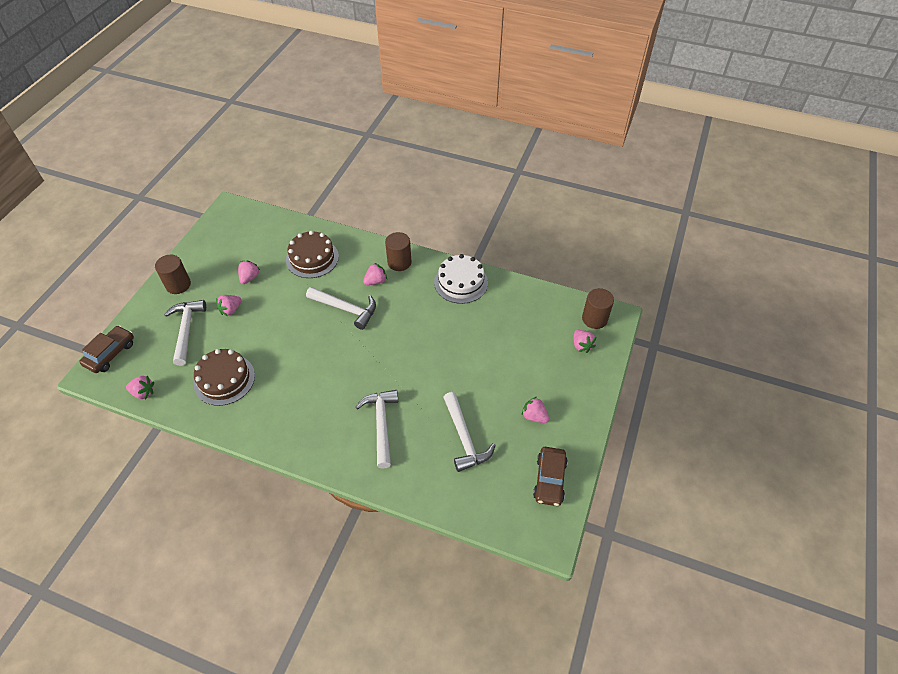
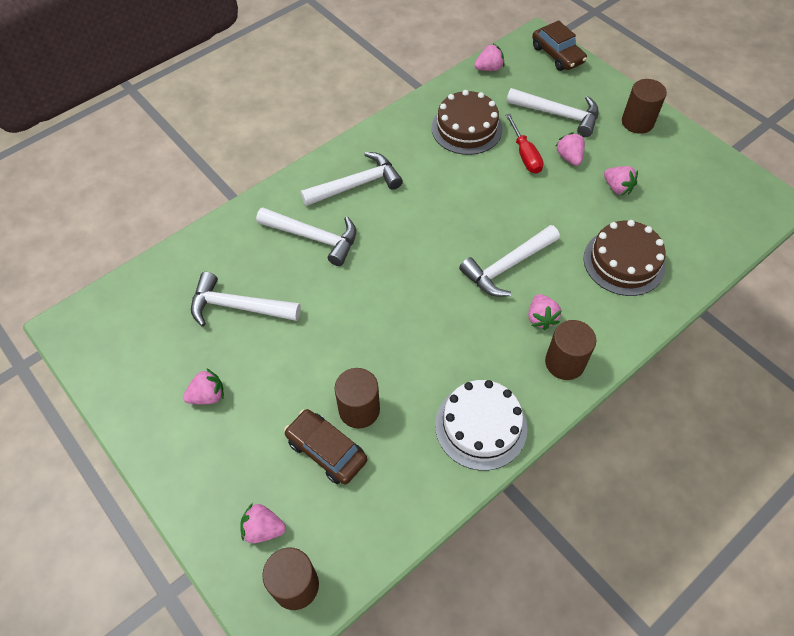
camera: 120 degrees right, 5 degrees up
pink strawberry [126,376,154,399] -> pink strawberry turned 150 degrees counterclockwise [474,44,504,71]
brown car [533,447,568,506] -> brown car moved to [284,409,367,485]
none -> white hammer [301,152,403,206]
none -> brown cylinder [335,368,380,429]
none -> red screwdriver [506,114,544,174]

